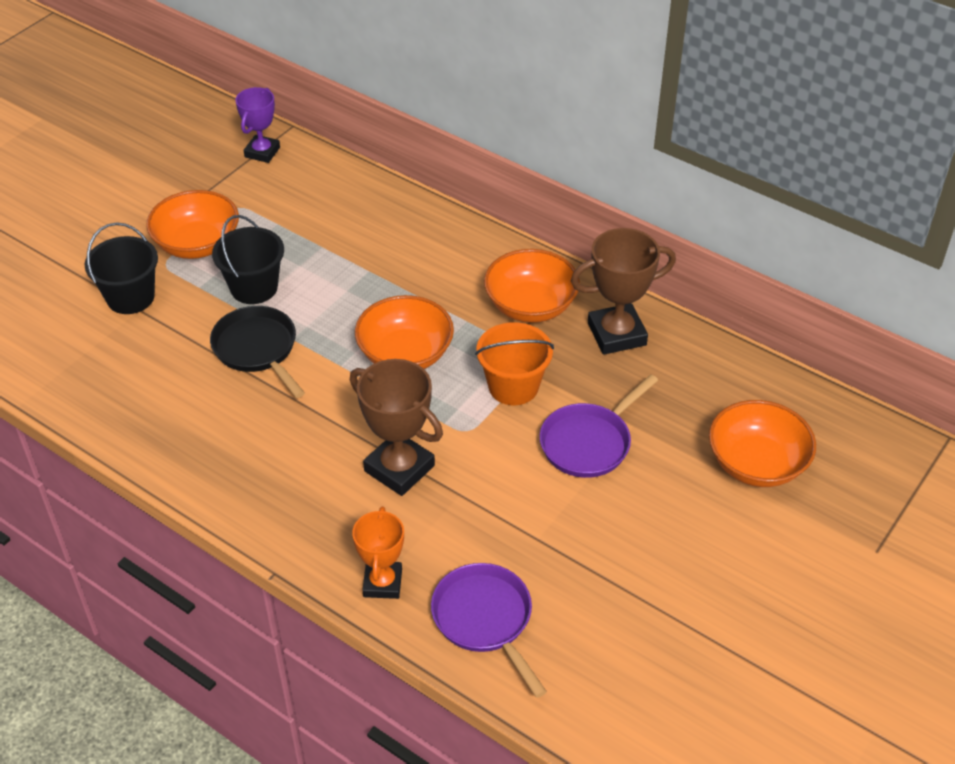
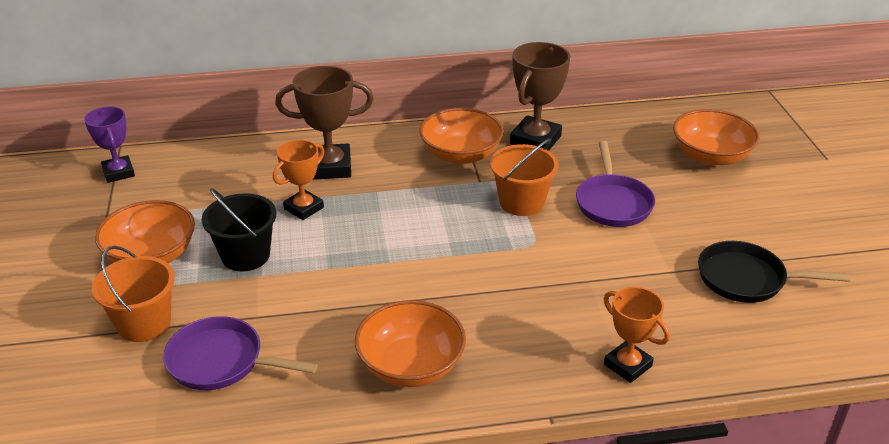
camera: 45 degrees left, 10 degrees down
black bucket [85,223,158,314] -> orange bucket [92,246,175,342]
black pan [210,306,305,398] -> black pan moved to [698,241,851,303]
brown trophy [350,359,443,496] -> brown trophy moved to [275,66,374,180]
orange bowl [355,295,454,369] -> orange bowl moved to [355,300,466,387]
purple pan [431,563,547,698] -> purple pan moved to [163,316,318,390]
none -> orange trophy [273,140,324,220]

